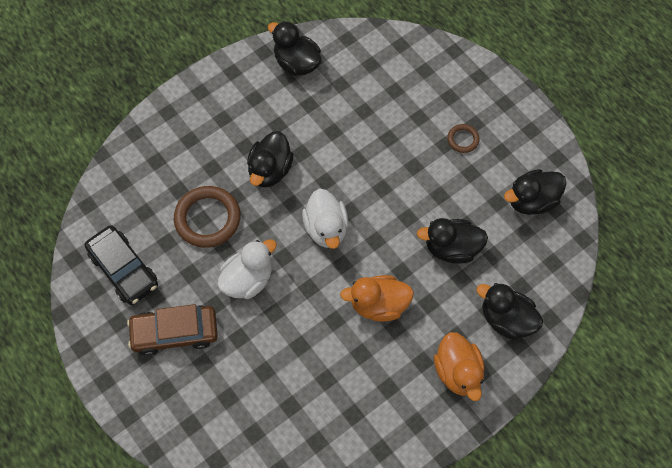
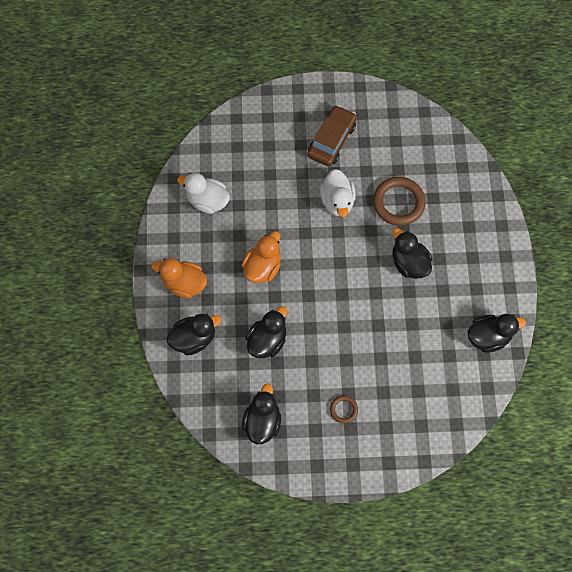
camera: 125 degrees right, 5 degrees up
black car [85,225,158,305] -> none
white duck [302,189,348,249] -> white duck moved to [177,173,230,214]

